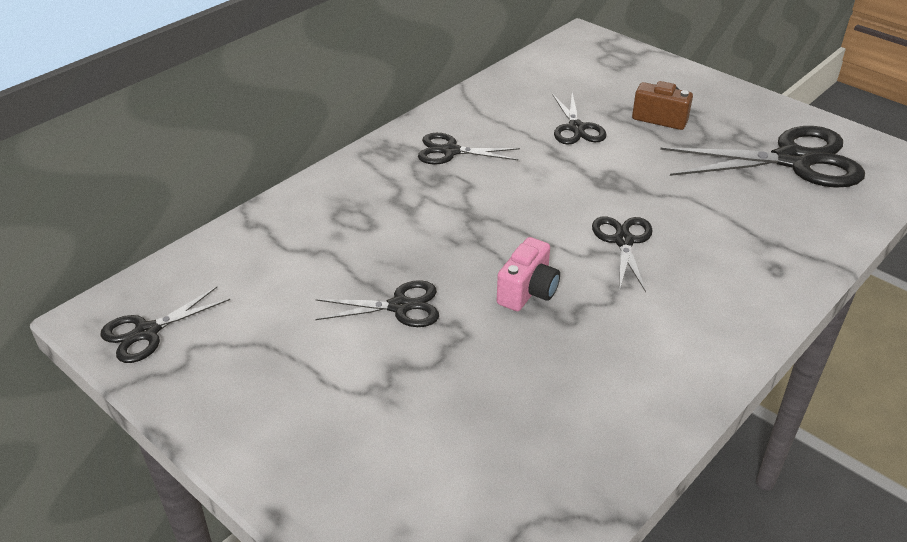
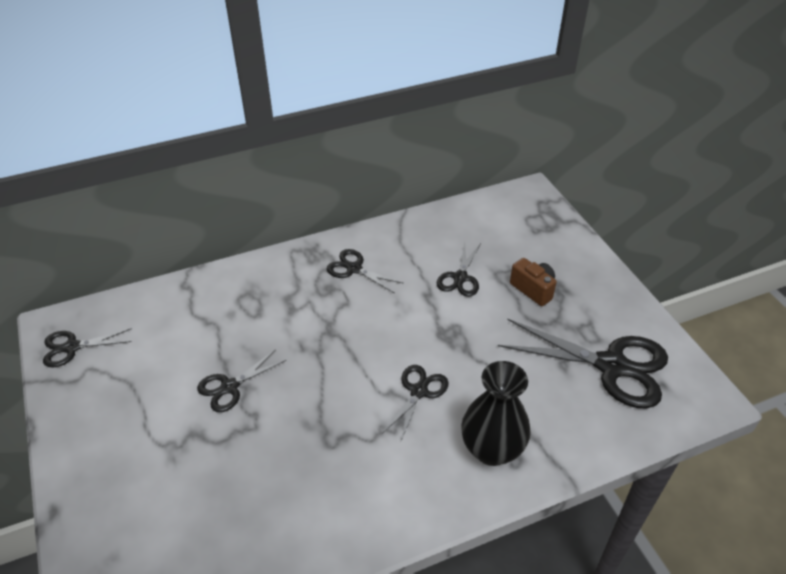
camera: 25 degrees right, 5 degrees up
black scissors [315,280,439,327] -> black scissors turned 120 degrees clockwise [197,349,286,412]
pink camera [497,237,560,311] -> none
none -> black vase [461,361,531,466]

